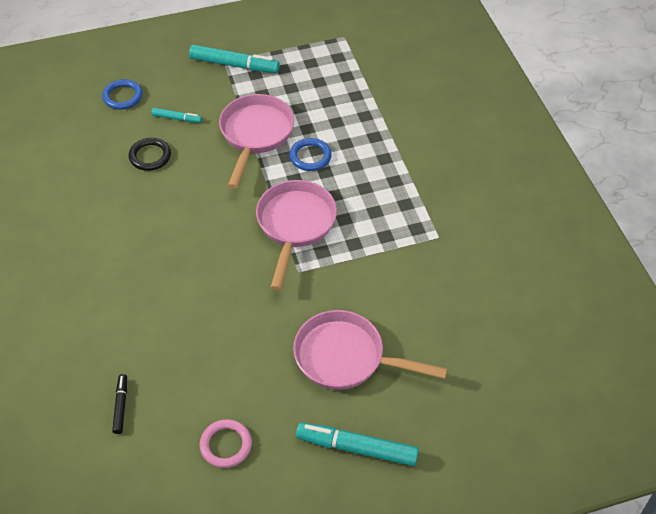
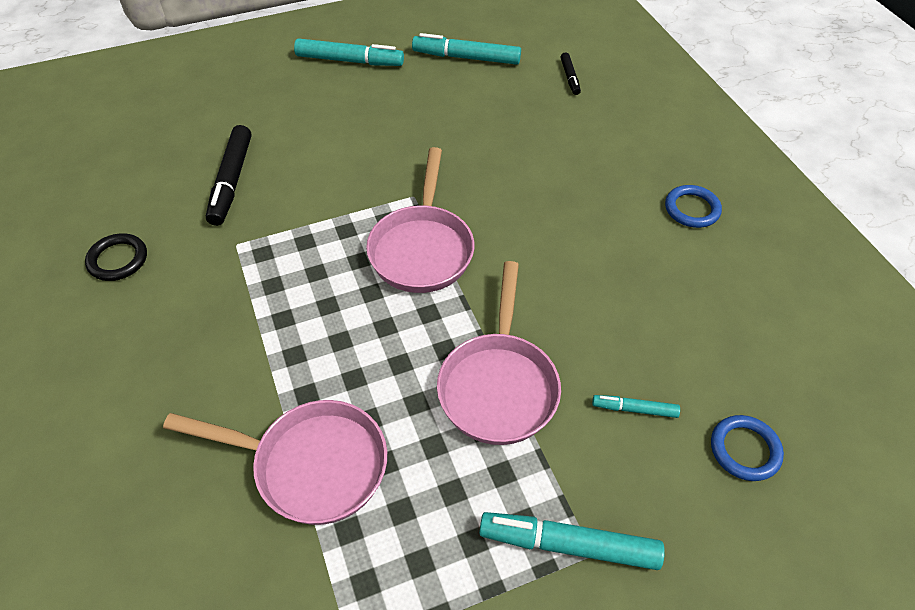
camera: 175 degrees right, 0 degrees up
black ring [129,138,171,171] -> black ring moved to [85,233,147,281]
pink ring [200,419,252,468] -> turquoise marker [412,33,521,65]
blue ring [289,138,332,171] -> blue ring moved to [665,185,722,228]
pink pan [293,310,448,390] -> pink pan moved to [163,400,387,525]
none -> black marker [206,125,251,226]

